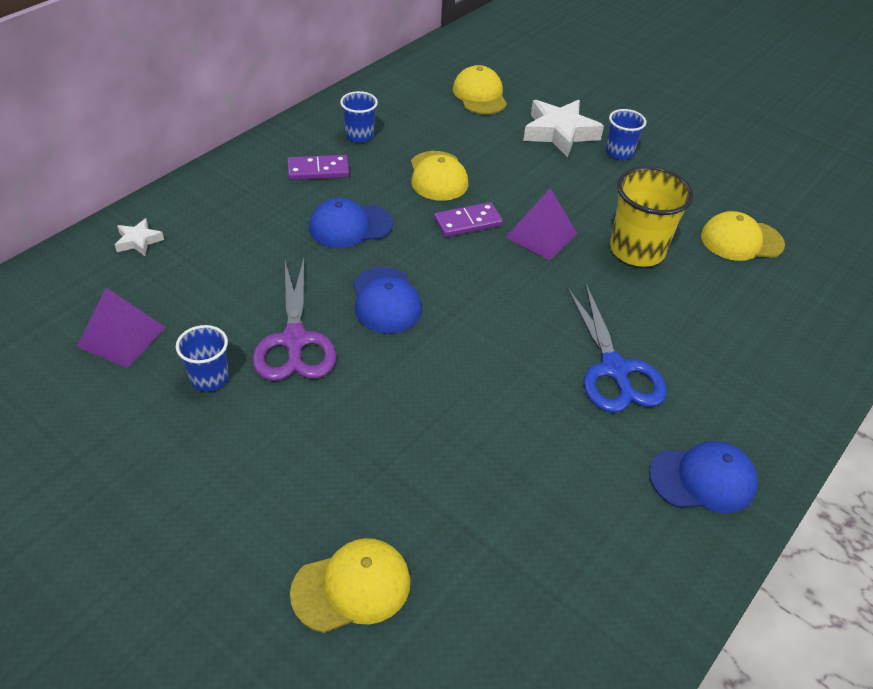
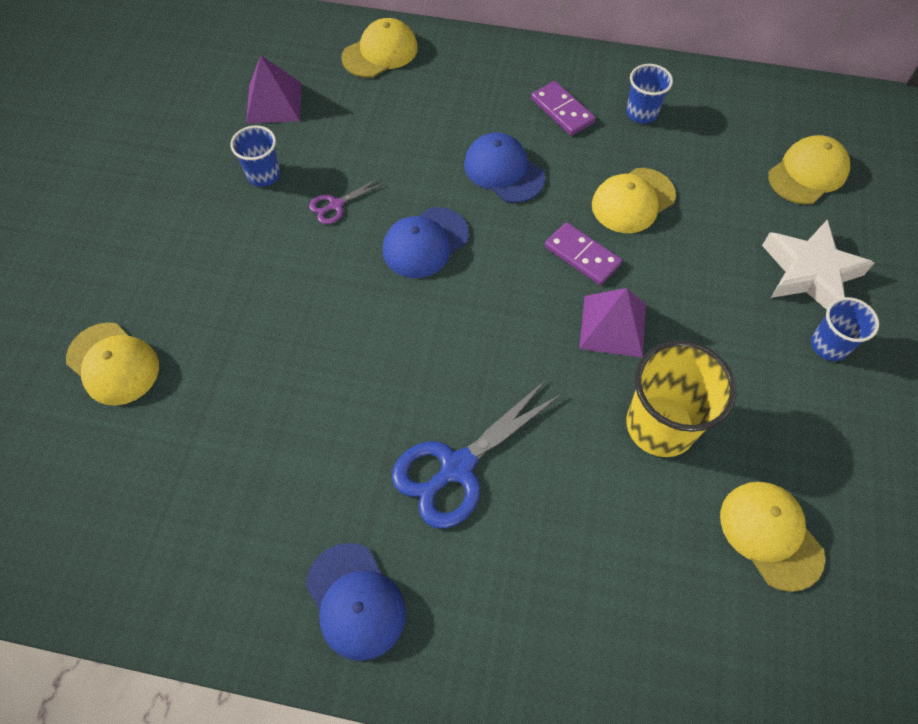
camera: 65 degrees right, 15 degrees up
white star [115,218,164,256] -> yellow cap [341,18,418,78]
purple scissors [252,259,337,381] -> purple scissors [309,177,384,224], size x0.49

